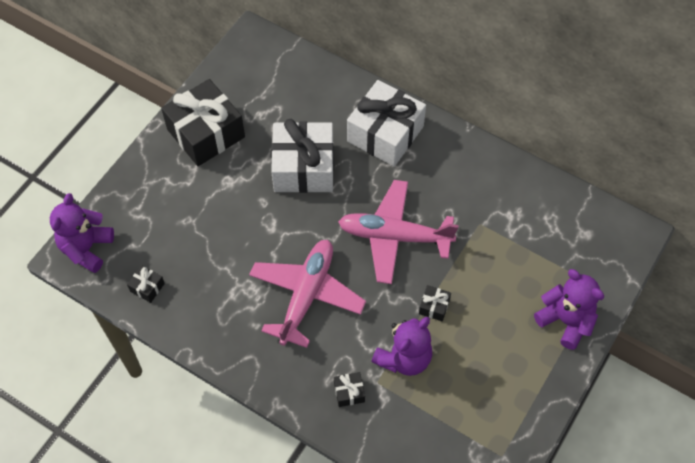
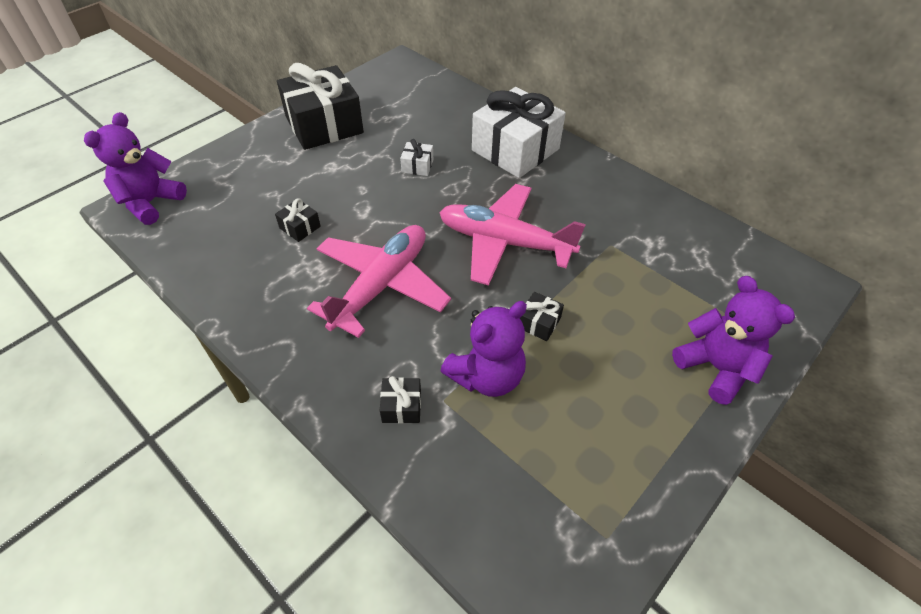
camera: 10 degrees right, 10 degrees down
black gift [127,265,165,303] -> black gift moved to [275,198,321,242]
white gift [271,119,334,193] -> white gift [400,139,433,176], size x0.41

